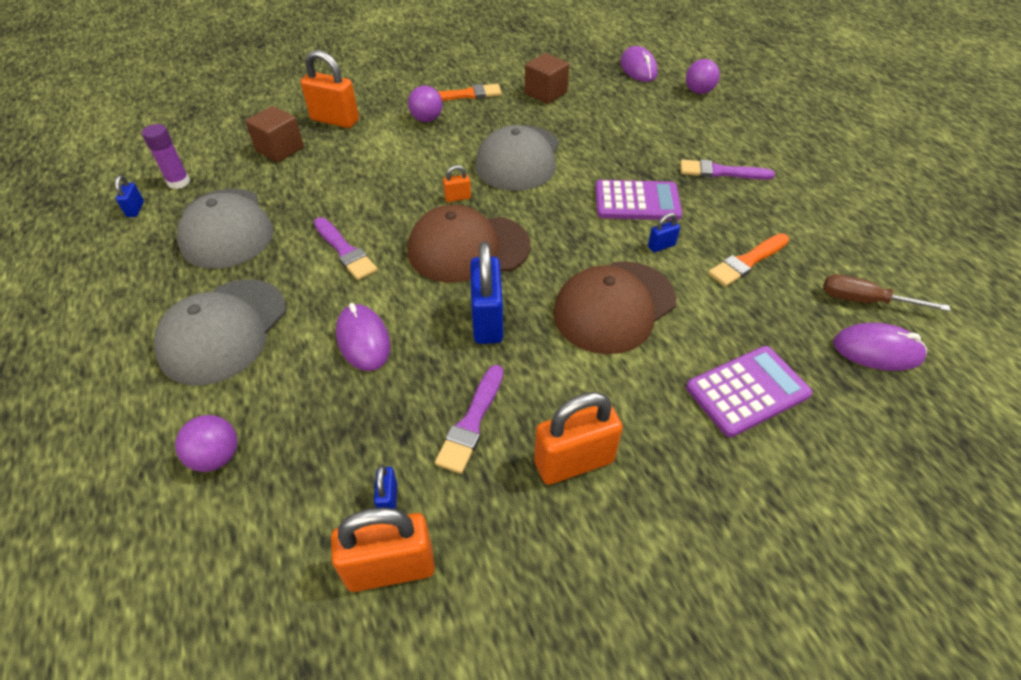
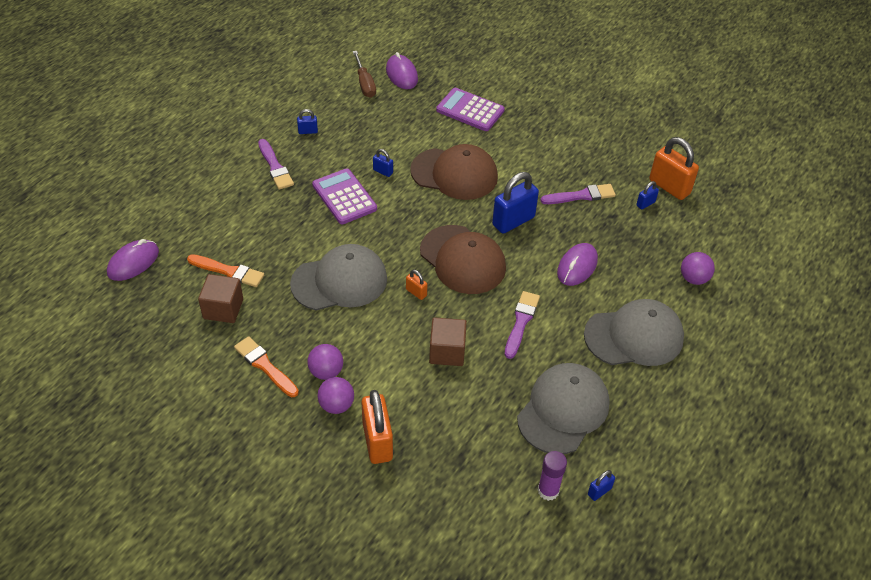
camera: 125 degrees left, 0 degrees up
brown cube [245,106,304,163] -> brown cube moved to [429,317,467,366]
orange padlock [534,392,623,485] -> none
purple ball [686,59,720,94] -> purple ball moved to [317,377,354,414]
orange brush [708,233,789,286] -> orange brush moved to [187,254,264,287]
none -> blue padlock [297,109,318,134]

